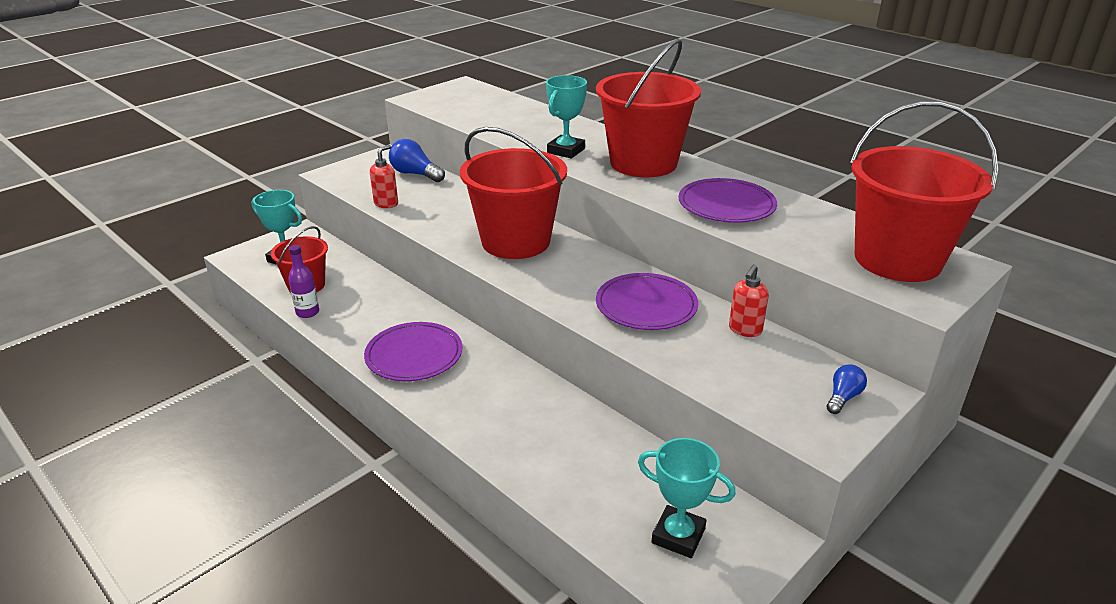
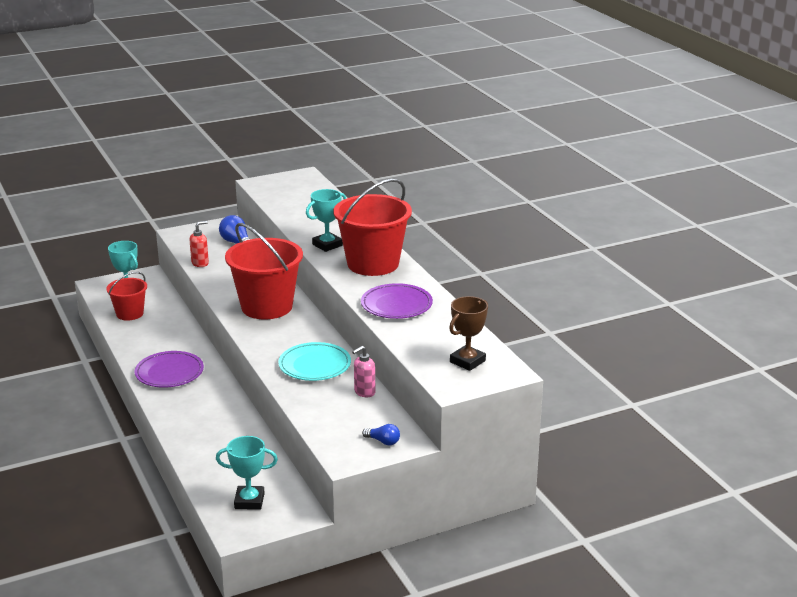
camera: 20 degrees right, 5 degrees down
purple bottle [288,245,319,318] -> none
purple plate [596,273,698,330] -> turquoise plate [278,342,351,381]
turquoise trophy [638,438,736,558] -> turquoise trophy turned 45 degrees counterclockwise [216,436,278,510]
red soap dispenser [729,265,769,337] -> pink soap dispenser [352,346,375,397]
blue light bulb [827,364,867,414] -> blue light bulb turned 60 degrees clockwise [362,424,400,445]
red bucket [850,101,998,282] -> brown trophy [449,296,488,371]

